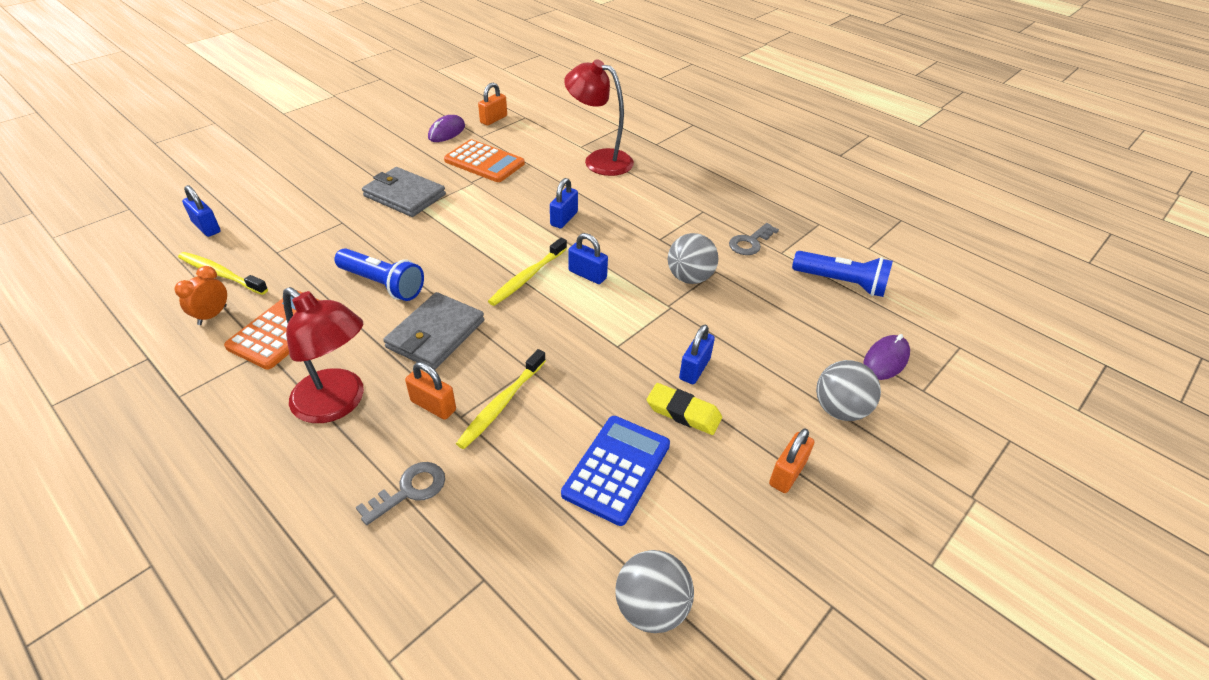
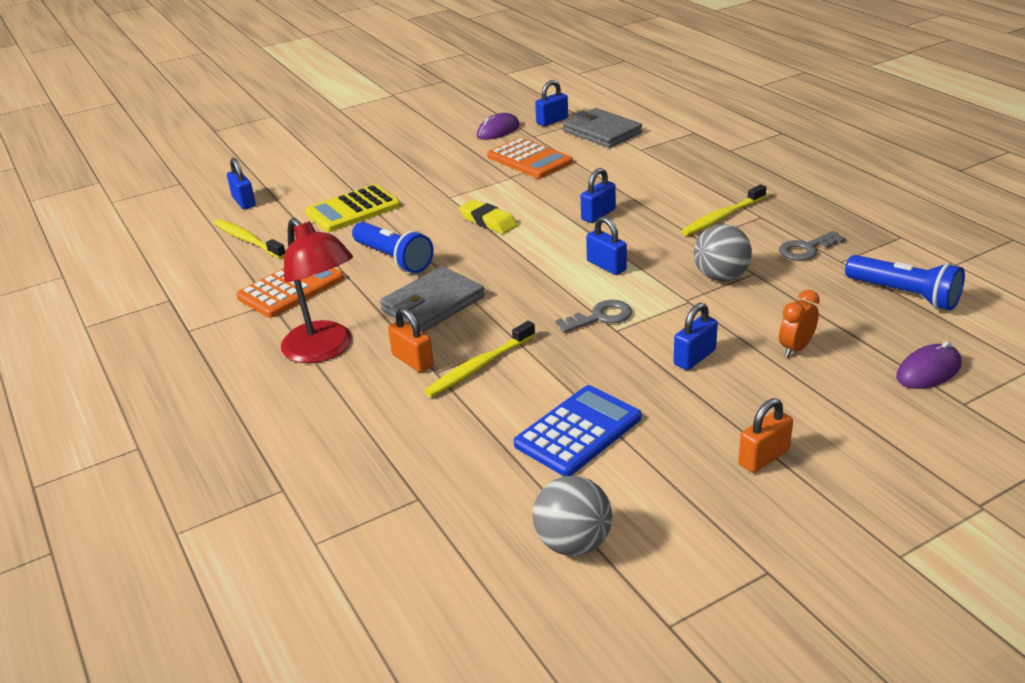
camera: 20 degrees right, 10 degrees down
orange clock [175,266,227,325] -> orange clock moved to [779,290,820,357]
grey key [356,462,445,525] -> grey key moved to [556,300,632,333]
grey wallet [362,167,446,217] -> grey wallet moved to [563,108,642,148]
orange padlock [478,83,507,126] -> blue padlock [535,80,568,126]
yellow toothbrush [488,238,567,306] -> yellow toothbrush moved to [681,184,766,236]
red lamp [564,59,634,176] -> none
yellow eraser [647,383,722,435] -> yellow eraser moved to [459,200,518,234]
grey ball [816,360,881,421] -> none
none -> yellow calculator [305,184,400,232]

